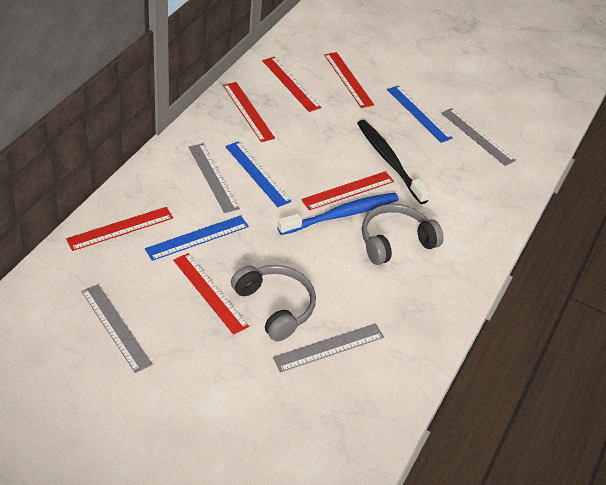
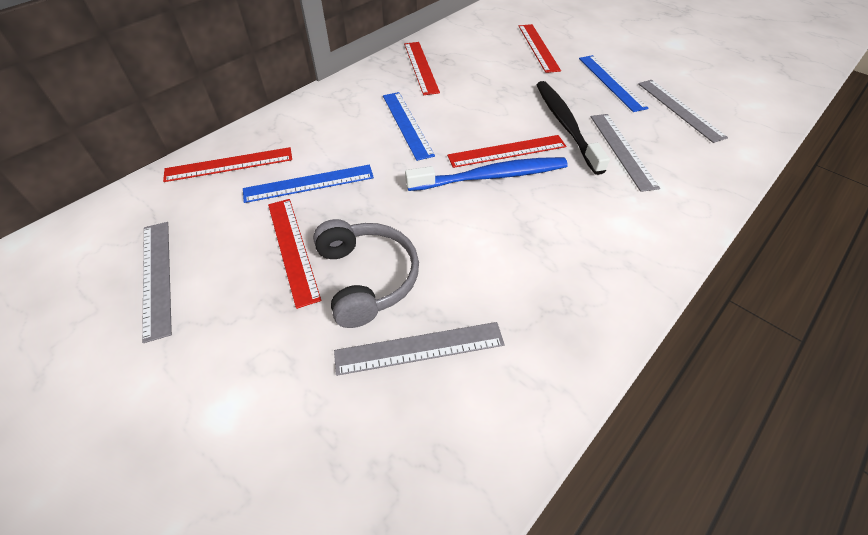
camera: 20 degrees right, 5 degrees up
grey ruler [189,143,240,213] -> grey ruler moved to [591,114,660,192]
red ruler [262,57,321,112] -> none
grey headphones [362,204,444,265] -> none

